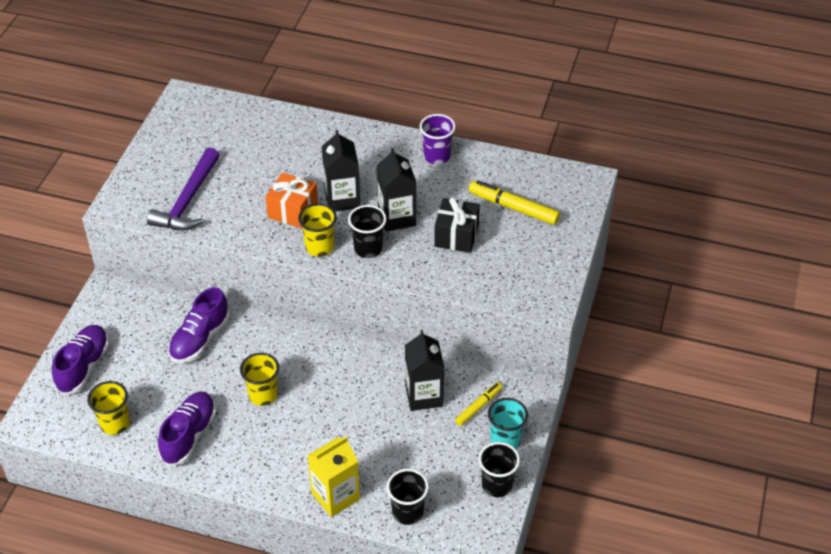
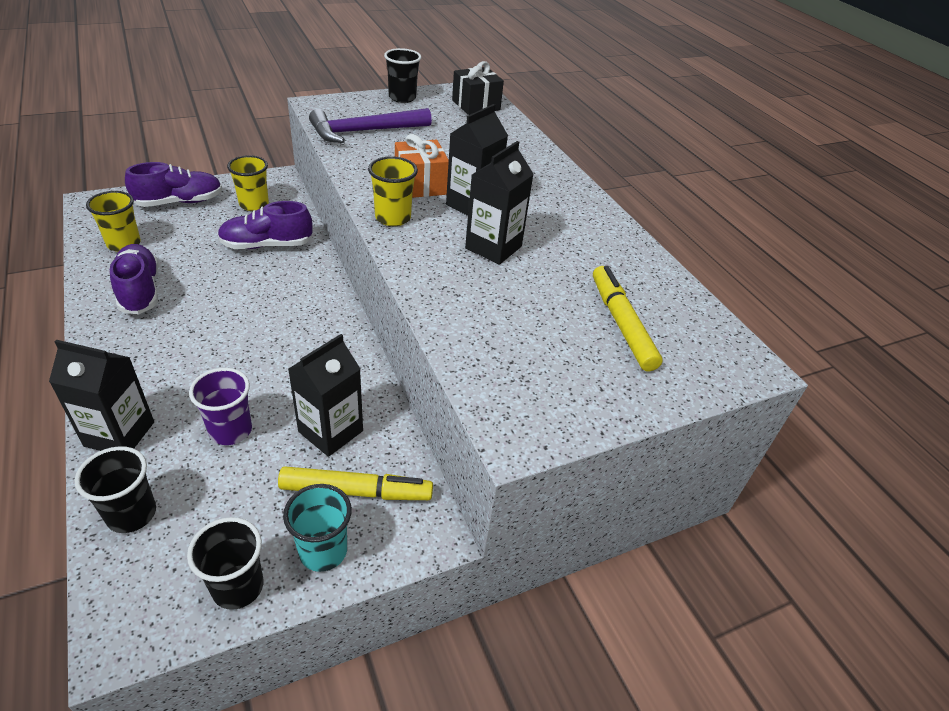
camera: 45 degrees right, 5 degrees down
purple shoe [158,392,216,466] -> purple shoe turned 90 degrees counterclockwise [110,244,159,314]
yellow cup [240,353,279,406] -> yellow cup moved to [227,155,269,211]
yellow carton [307,436,360,517] -> black carton [49,340,154,451]
black cup [348,205,387,258] -> black cup moved to [384,48,421,103]
purple cup [419,114,456,165] -> purple cup moved to [189,368,252,445]
black gift [434,197,480,253] -> black gift moved to [452,61,504,115]
yellow marker [455,382,503,426] -> yellow marker [278,466,433,500], size x1.60

